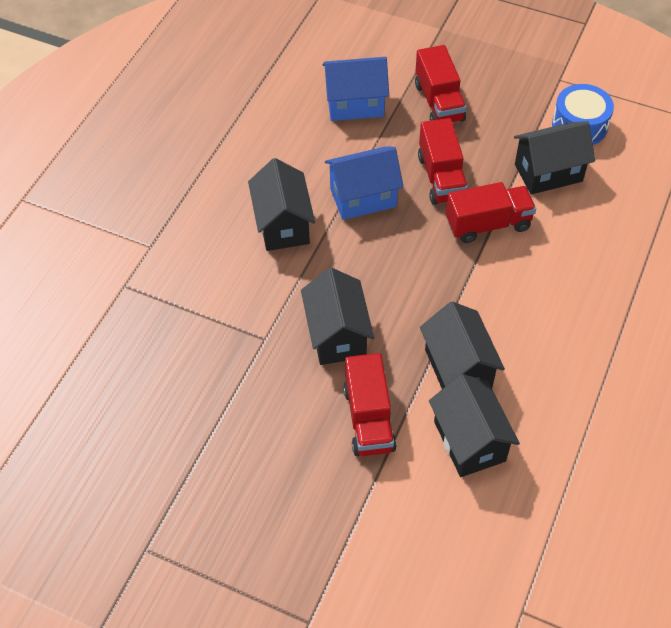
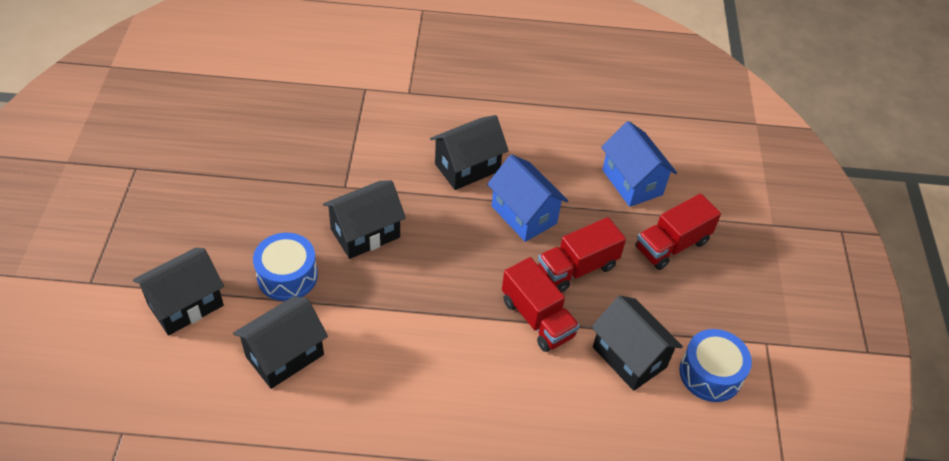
camera: 65 degrees right, 5 degrees down
red truck [343,353,397,456] -> blue drum [253,233,318,301]
black house [420,301,505,389] -> black house moved to [133,248,224,335]

